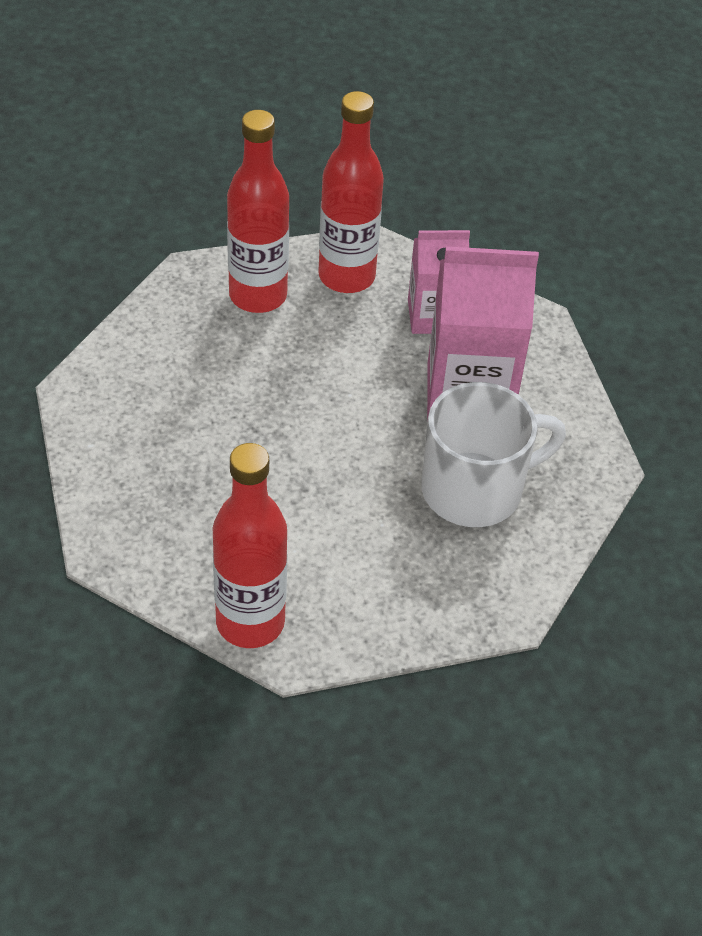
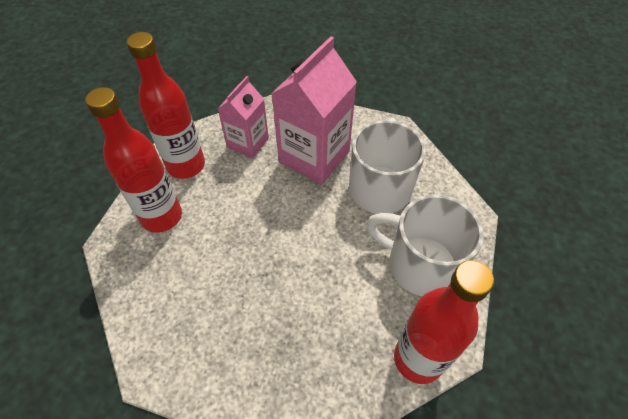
camera: 55 degrees left, 5 degrees up
none -> white mug [366,195,484,297]

